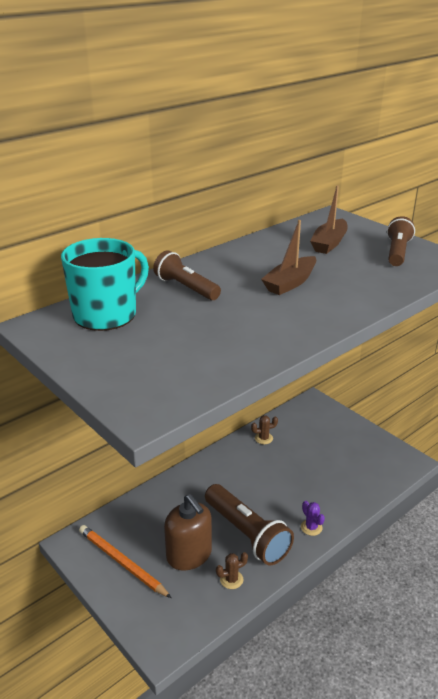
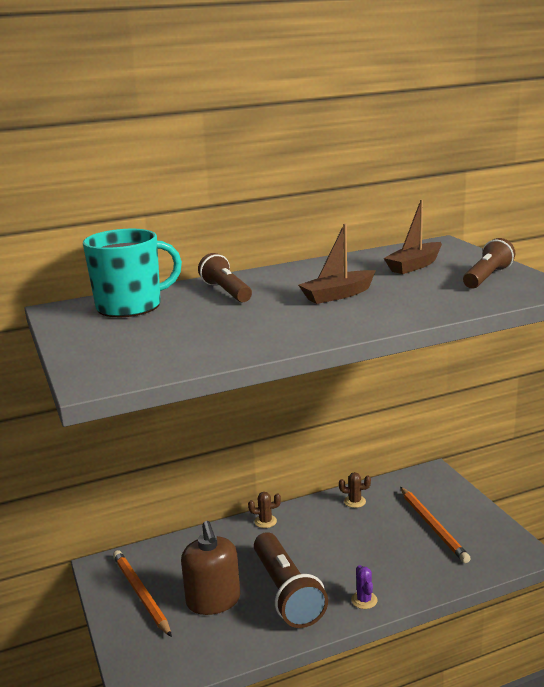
camera: 20 degrees right, 10 degrees down
brown cactus [216,552,248,589] -> brown cactus moved to [248,492,281,528]
none -> orange pencil [400,487,471,563]

